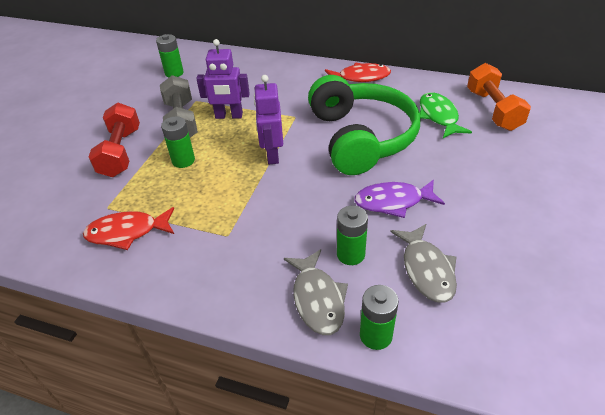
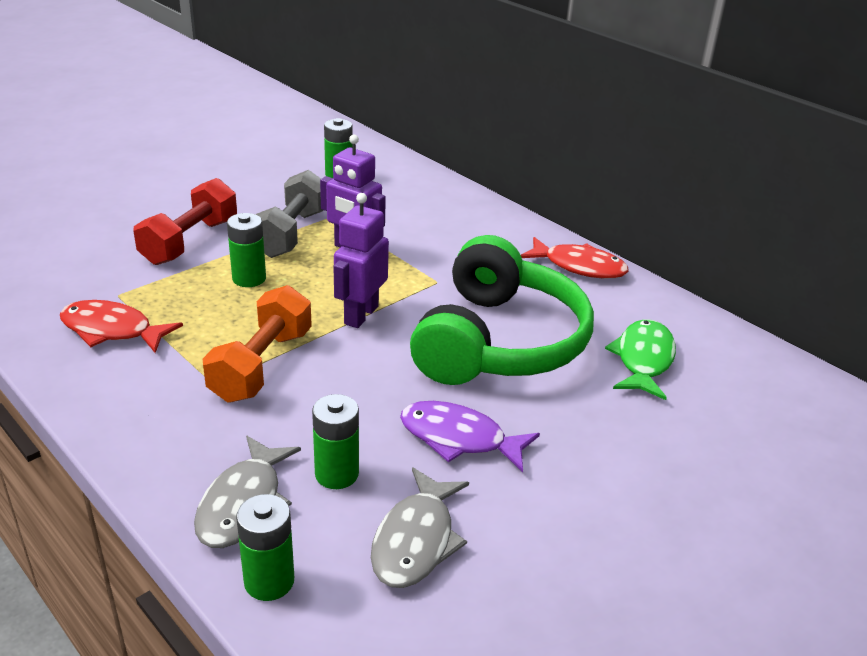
camera: 25 degrees right, 10 degrees down
orange dumbbell [467,63,531,131] -> orange dumbbell moved to [203,285,312,403]

